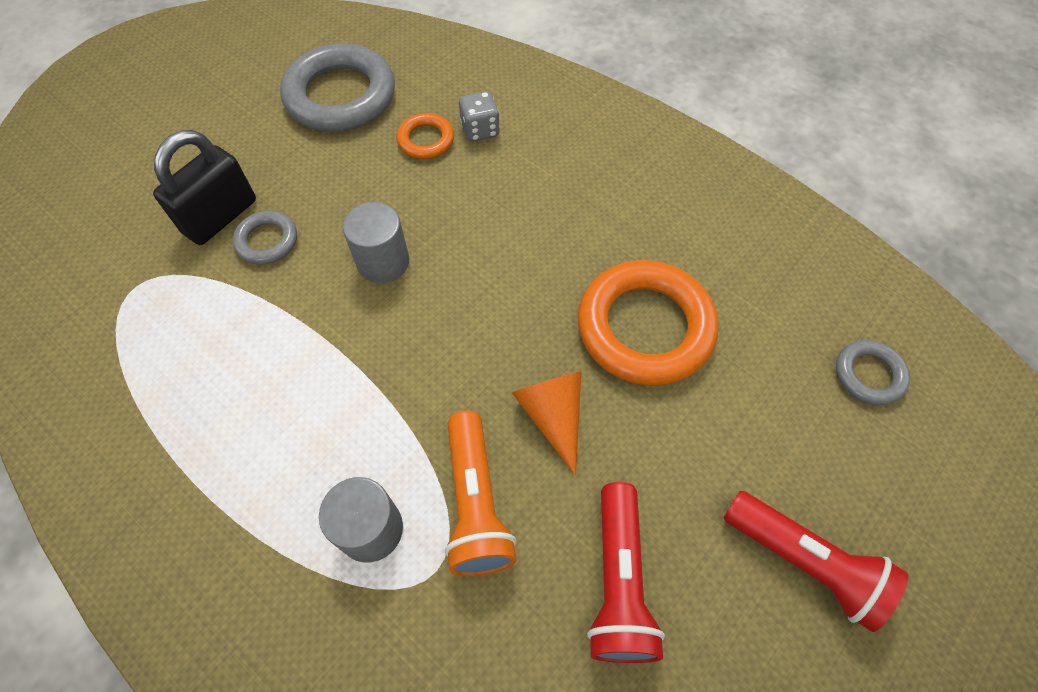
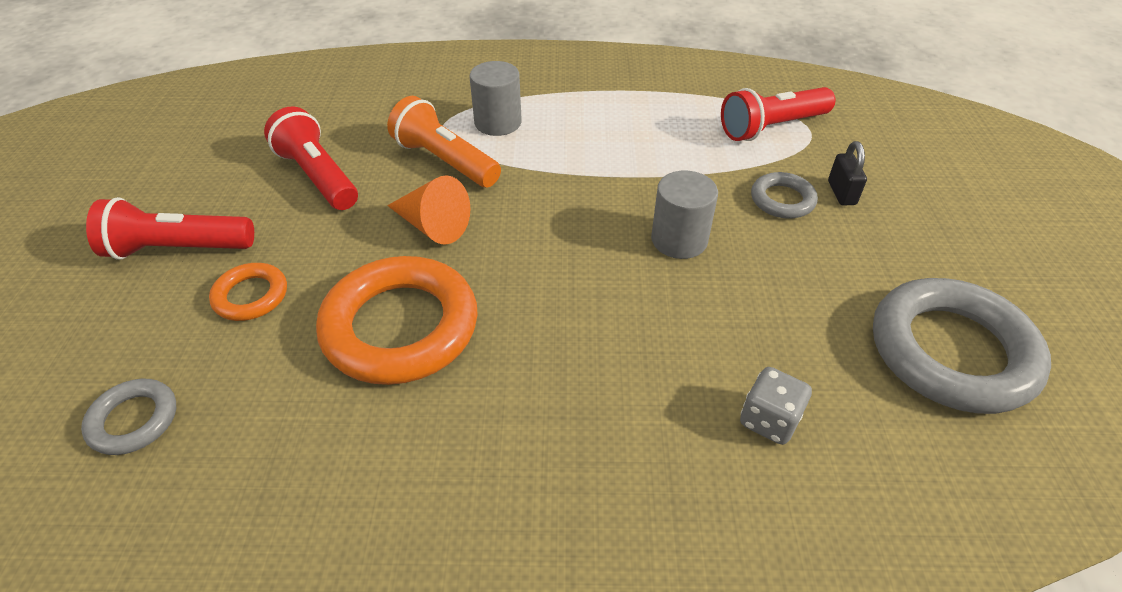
camera: 140 degrees right, 15 degrees down
black padlock [153,130,256,245] -> black padlock [828,141,867,206], size x0.53
orange ring [397,113,454,159] -> orange ring moved to [209,263,287,321]
none -> red flashlight [721,87,836,141]

